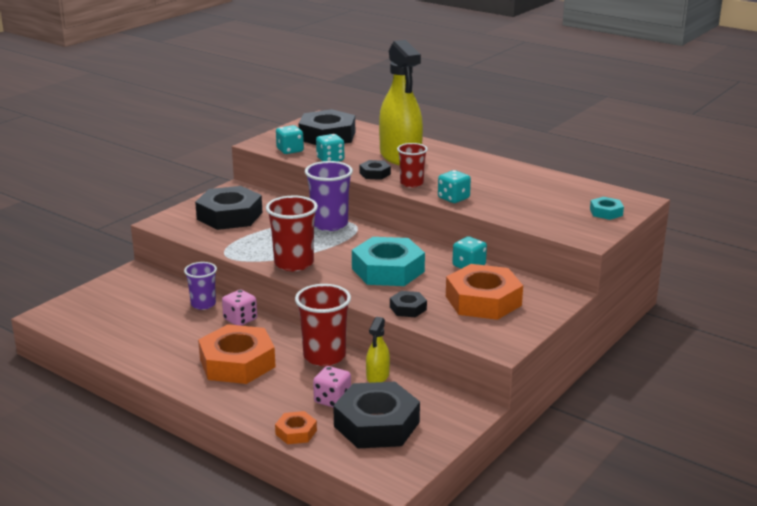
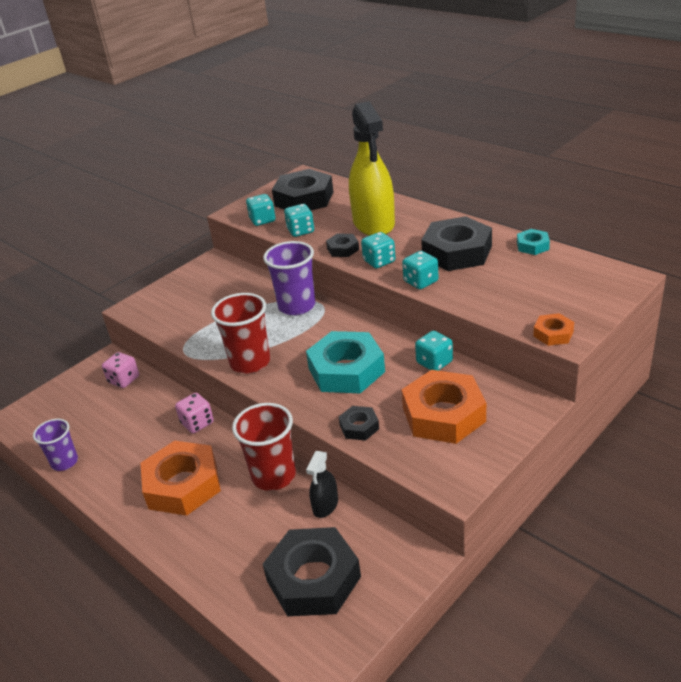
camera: 10 degrees right, 10 degrees up
purple cup [184,262,217,310] -> purple cup moved to [33,419,78,471]
black nut [195,186,262,230] -> black nut moved to [421,216,492,271]
orange nut [275,411,317,444] -> orange nut moved to [533,313,574,346]
pink dice [313,366,351,407] -> pink dice moved to [102,352,139,388]
yellow spray bottle [366,317,390,383] -> black spray bottle [306,451,338,518]
red cup [397,143,428,187] -> turquoise dice [361,232,395,268]
turquoise nut [590,197,624,220] -> turquoise nut moved to [517,229,550,255]

